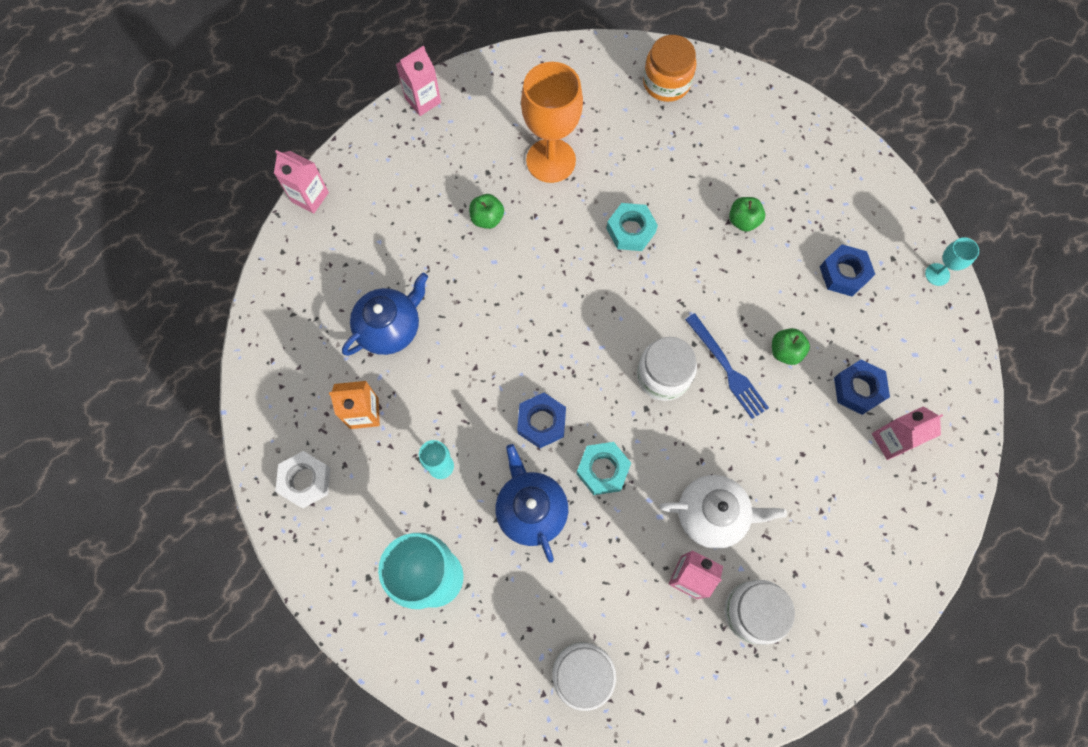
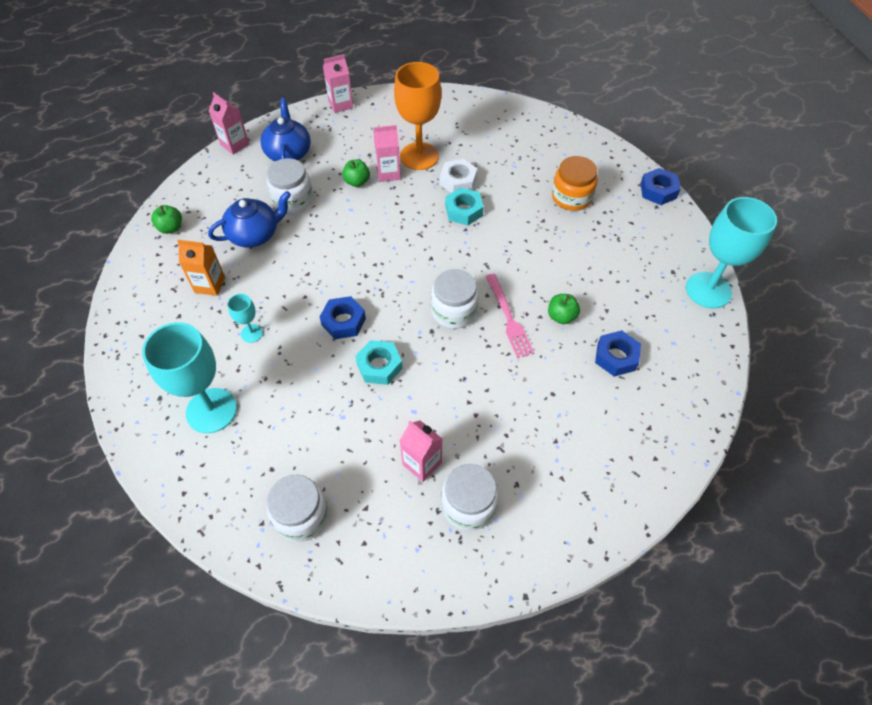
camera: 15 degrees right, 15 degrees down
white nut [275,451,330,508] -> white nut moved to [440,159,477,193]
blue teapot [495,444,568,563] -> blue teapot moved to [260,98,311,161]
orange jar [643,35,696,102] -> orange jar moved to [552,156,598,211]
white teapot [660,475,787,549] -> none
blue fork [685,313,769,419] -> pink fork [485,274,534,358]
green apple [729,197,765,232] -> green apple moved to [151,205,182,234]
blue nut [820,244,875,296] -> blue nut moved to [640,168,681,205]
pink carton [872,406,943,460] -> pink carton moved to [373,125,401,182]
turquoise goblet [925,237,979,286] -> turquoise goblet [686,197,777,308], size x2.14
none -> white jar [267,158,313,213]

